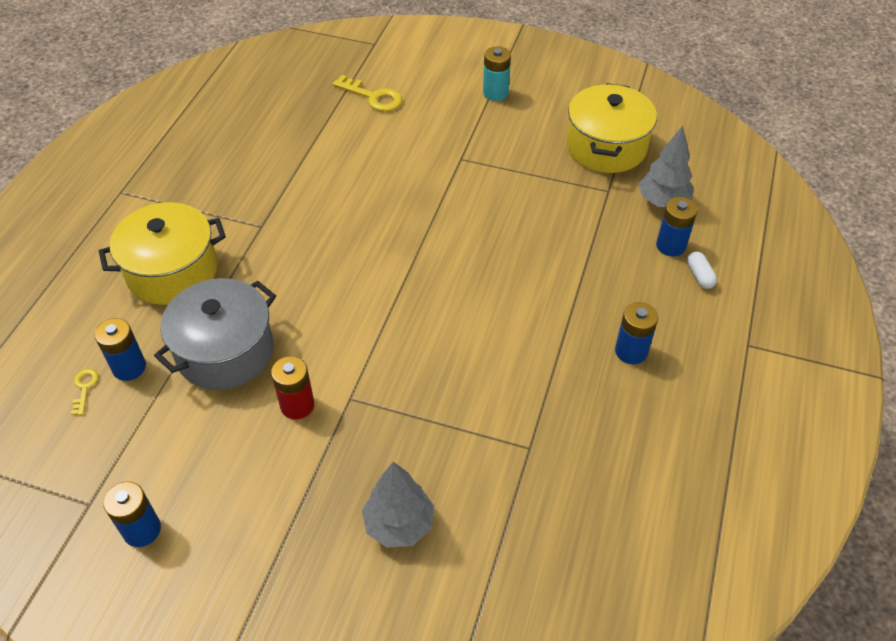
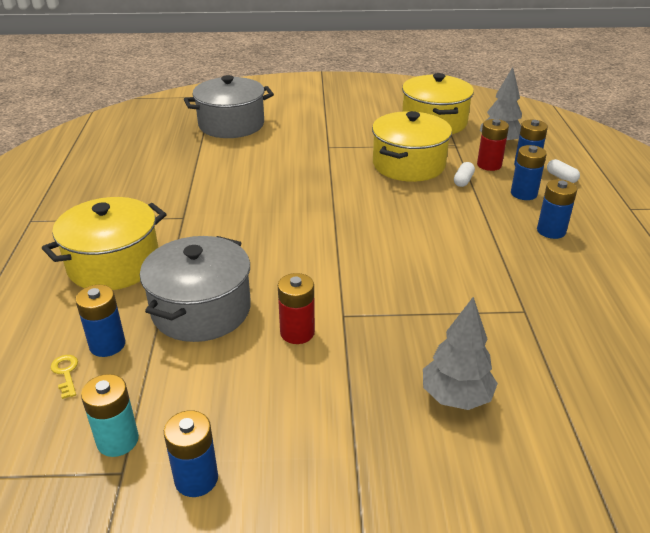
camera: 20 degrees left, 15 degrees down
yellow key [333,75,402,112] -> grey pot [184,75,274,138]
turquoise battery [483,46,511,101] -> turquoise battery moved to [81,374,139,457]
none -> yellow pot [372,111,452,182]
none -> white capsule [454,162,475,187]
none -> red battery [477,119,509,171]
none -> blue battery [511,145,547,200]

